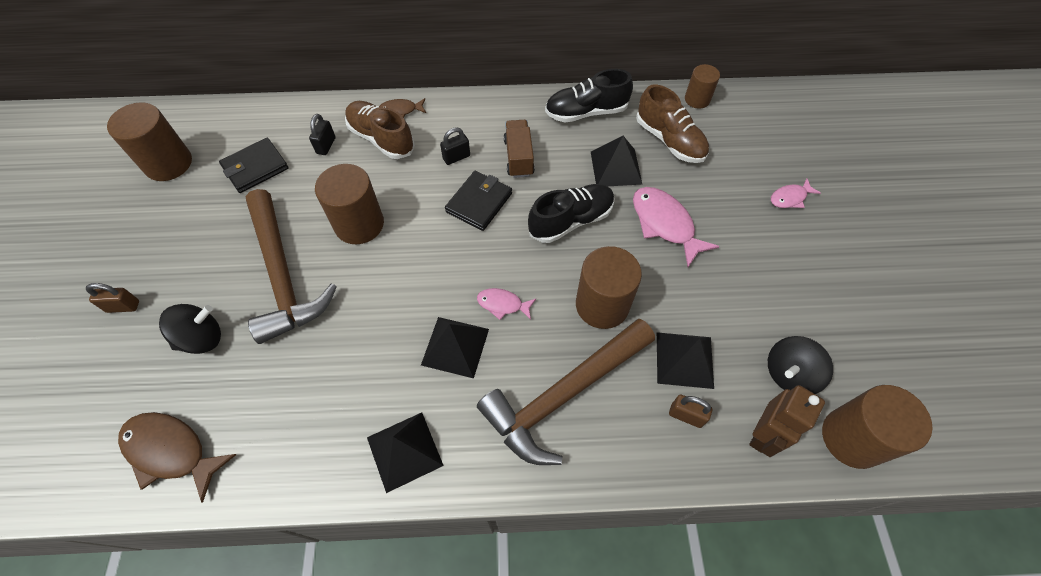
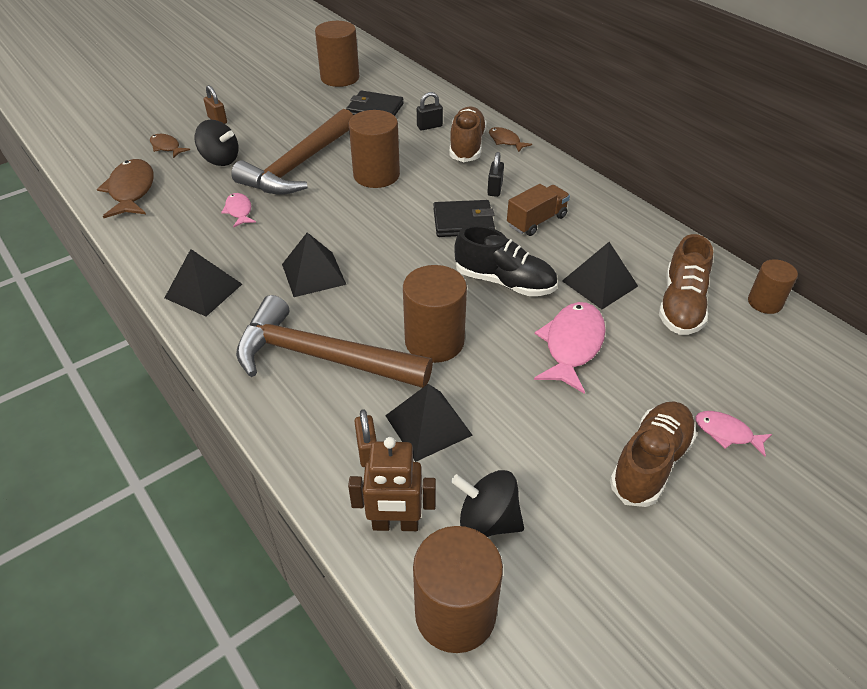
camera: 55 degrees right, 15 degrees down
black padlock [440,127,470,165] -> black padlock turned 75 degrees clockwise [487,152,504,197]
pink fish [477,288,536,320] -> pink fish moved to [221,193,256,228]
black shoe [545,69,633,122] -> none
none -> brown fish [150,134,190,158]
none -> brown shoe [610,401,697,507]

